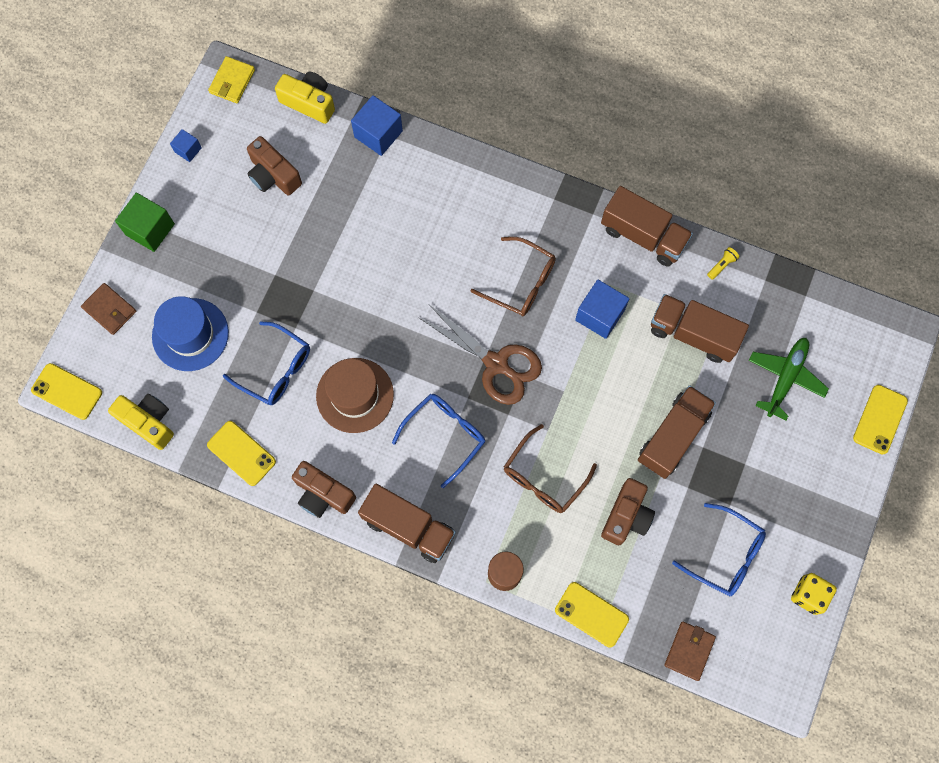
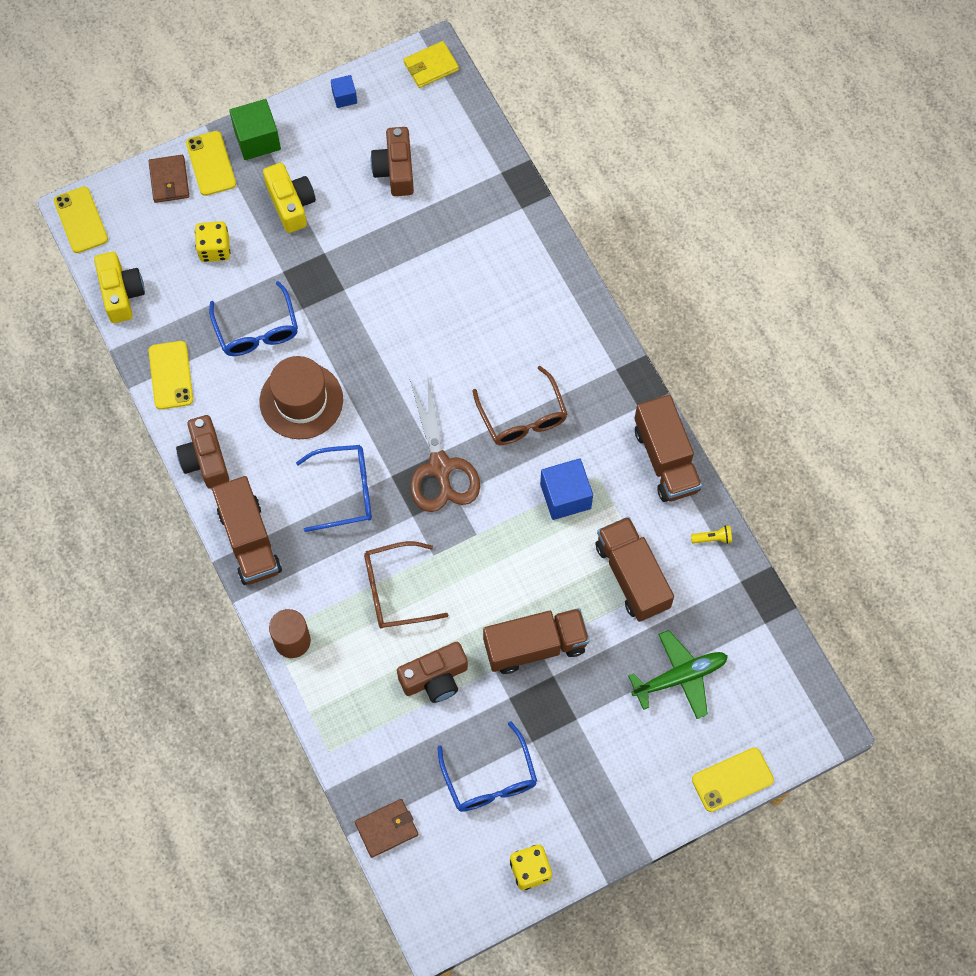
camera: 40 degrees right, 5 degrees down
blue hat [152,296,229,371] -> yellow dice [195,221,230,262]
yellow camera [275,72,335,124] -> yellow camera moved to [263,163,316,233]
blue cube [351,95,403,156] -> none
yellow phone [555,582,629,648] -> yellow phone moved to [186,131,236,196]

